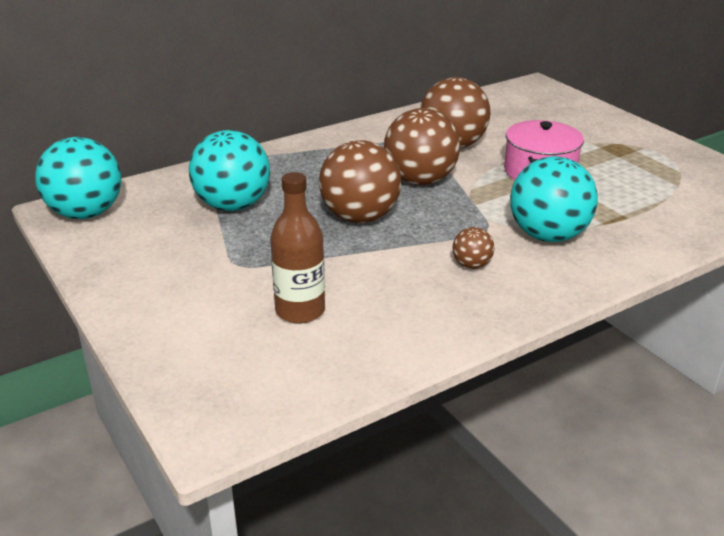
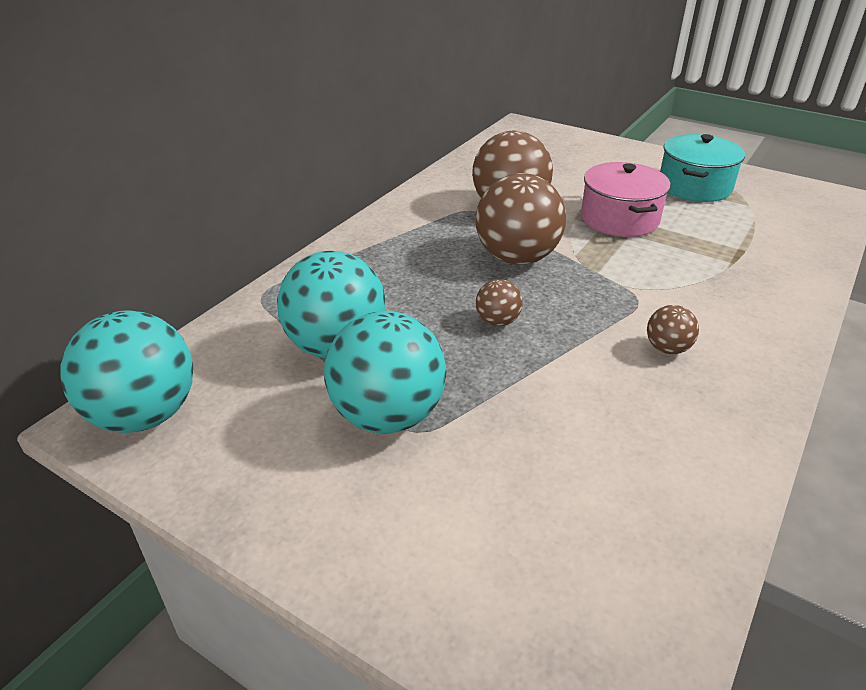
camera: 25 degrees left, 5 degrees up
brown bottle [270,172,325,324] -> none
brown ball [319,140,401,223] -> brown ball [476,279,523,326], size x0.47
turquoise ball [510,156,598,242] -> turquoise ball moved to [324,311,446,434]
none -> turquoise pot [660,134,745,202]

